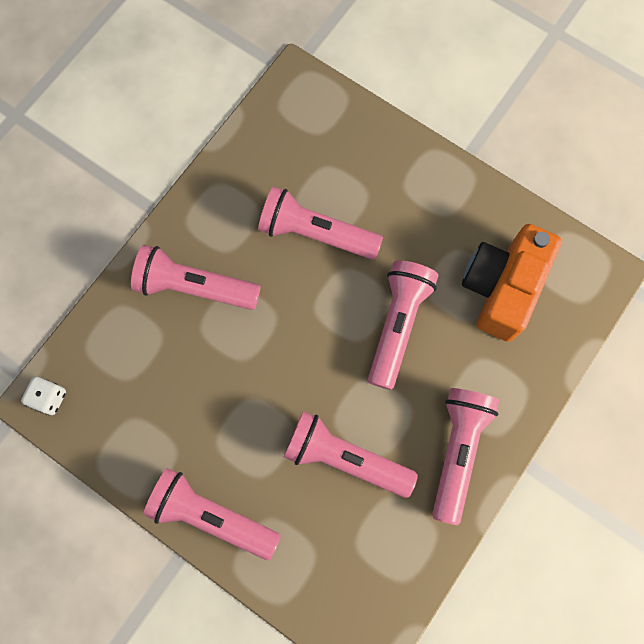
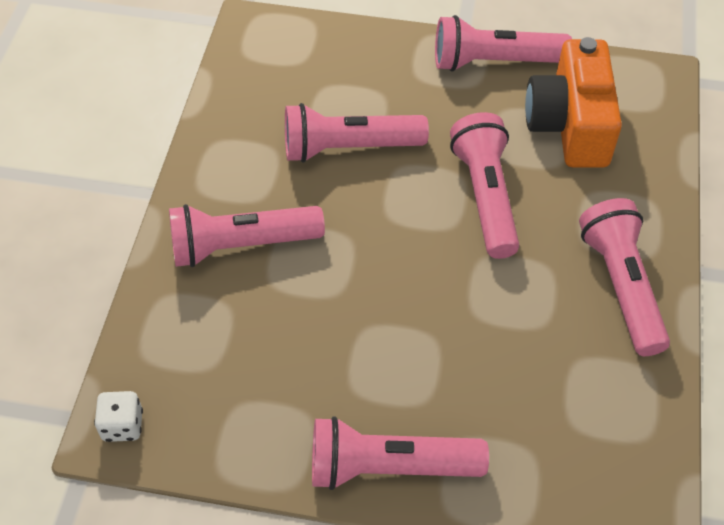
camera: 25 degrees left, 20 degrees down
pink flashlight [284,411,418,498] -> pink flashlight moved to [435,15,572,72]

